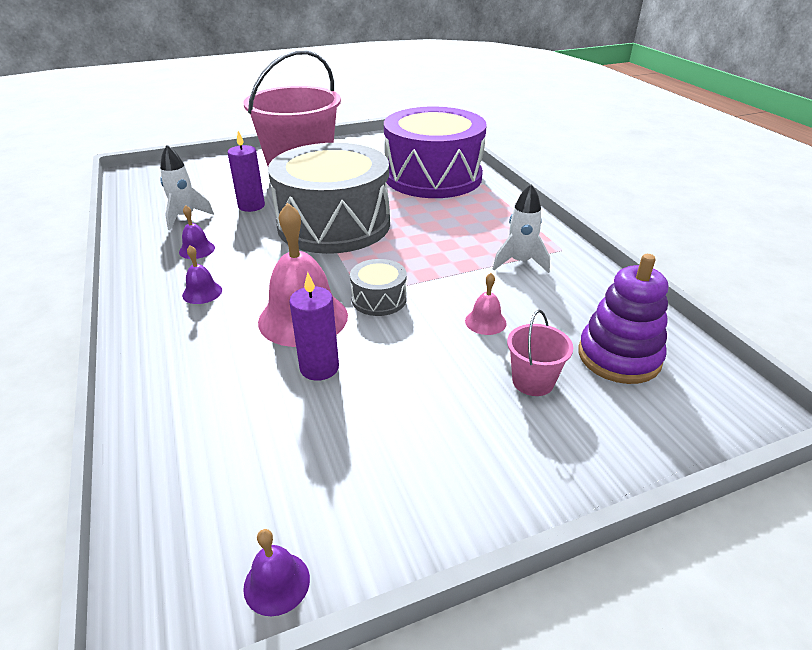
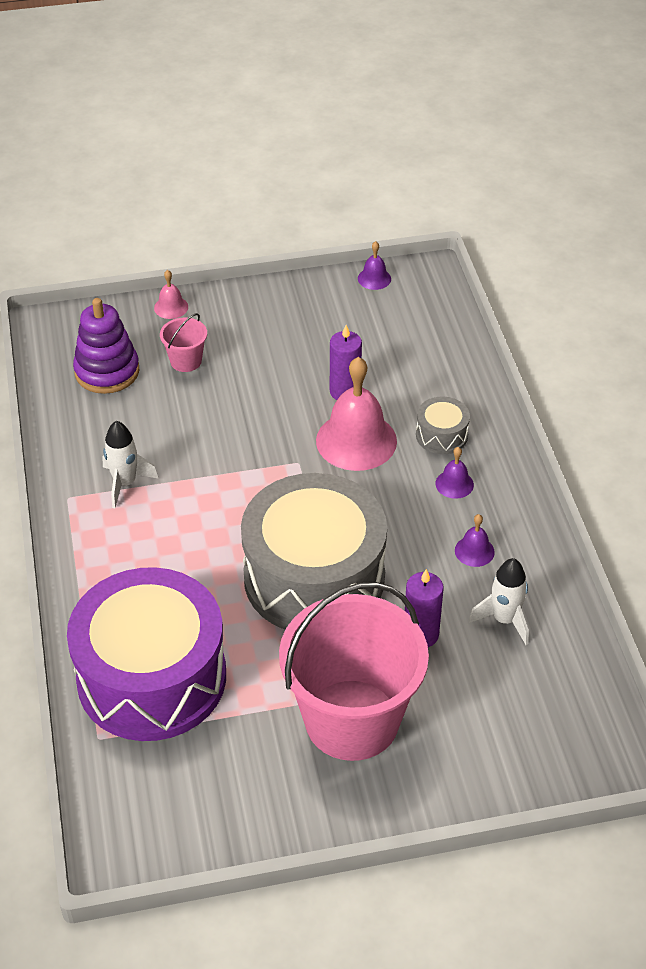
camera: 170 degrees left, 10 degrees up
grey drum [350,259,407,316] -> grey drum moved to [416,397,470,454]
pink bell [465,273,507,335] -> pink bell moved to [154,270,188,319]

